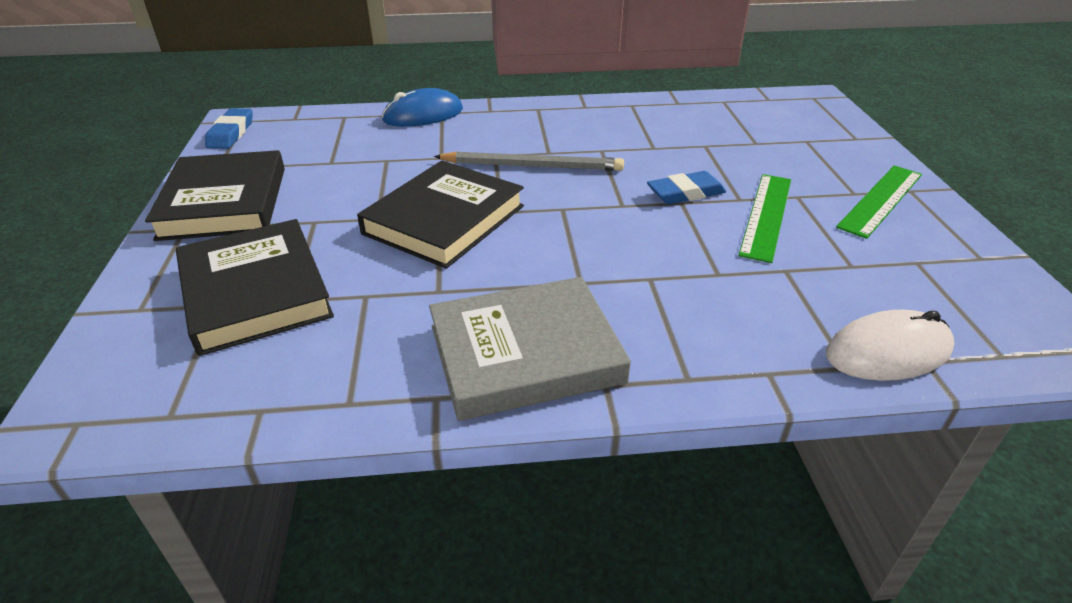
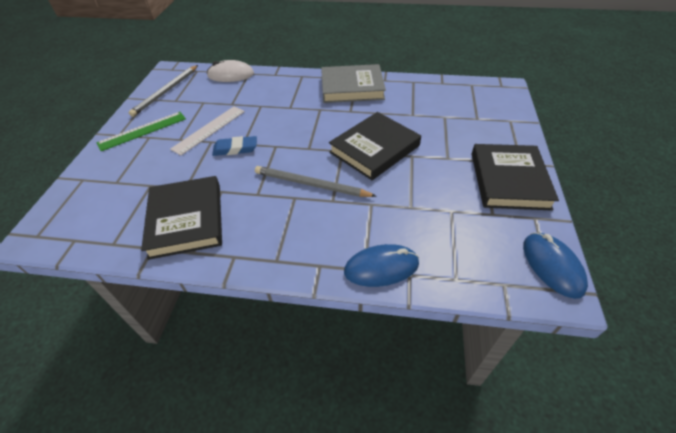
camera: 165 degrees left, 10 degrees up
black book [176,219,334,356] -> black book moved to [141,176,222,260]
blue eraser [205,108,252,149] -> blue mouse [523,232,588,299]
green ruler [738,174,791,263] -> white ruler [170,106,245,155]
none -> grey pencil [128,65,198,117]

